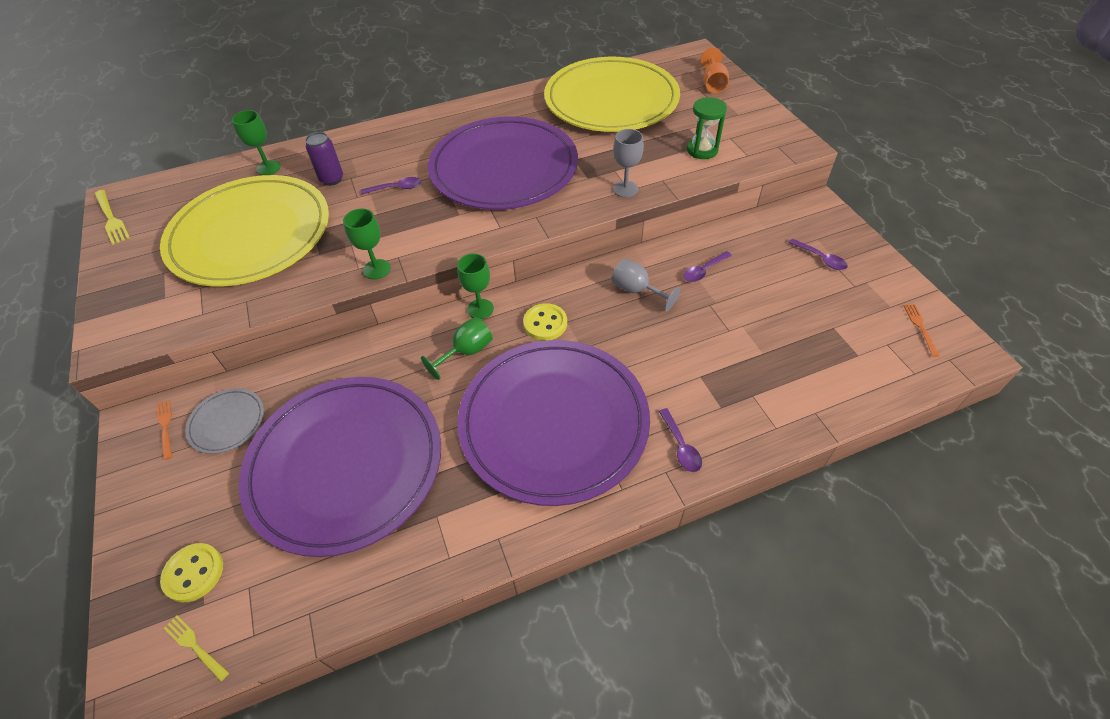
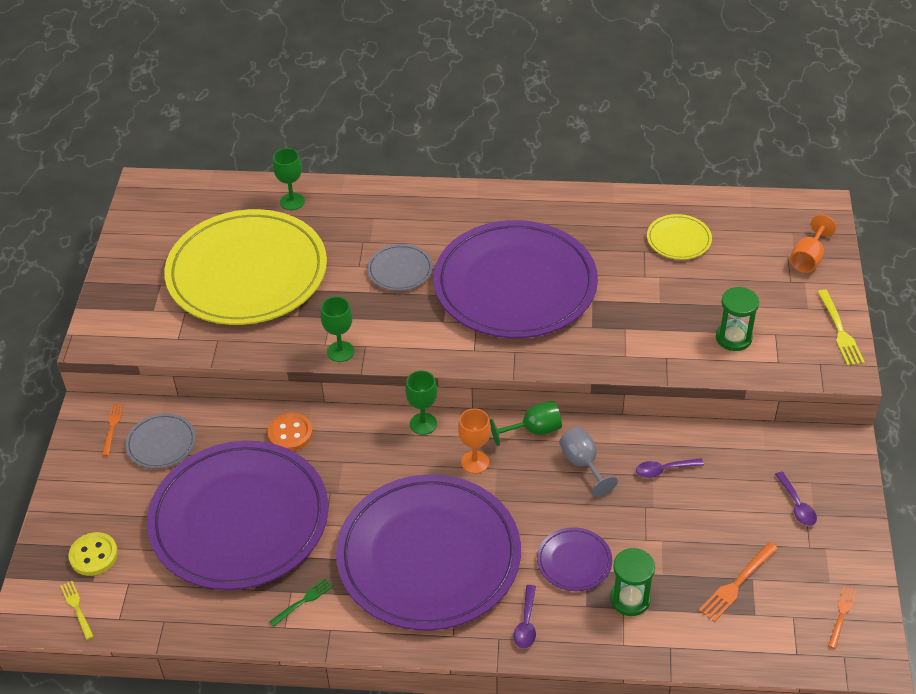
camera: 25 degrees right, 5 degrees down
yellow fork [95,190,130,245] -> yellow fork moved to [817,289,865,366]
purple can [305,132,343,186] -> none
purple spoon [361,177,421,194] -> grey plate [367,244,433,291]
green goblet [421,317,493,380] -> green goblet moved to [490,401,562,446]
yellow button [523,303,567,341] -> orange goblet [458,408,491,474]
yellow plate [544,57,680,132] -> yellow plate [647,214,712,260], size x0.41
grey goblet [613,129,644,197] -> none
none -> orange button [267,413,313,451]
none -> green fork [269,578,333,627]
none -> purple plate [537,527,612,591]
none -> green hourglass [610,548,655,616]
none -> orange fork [699,542,778,622]

